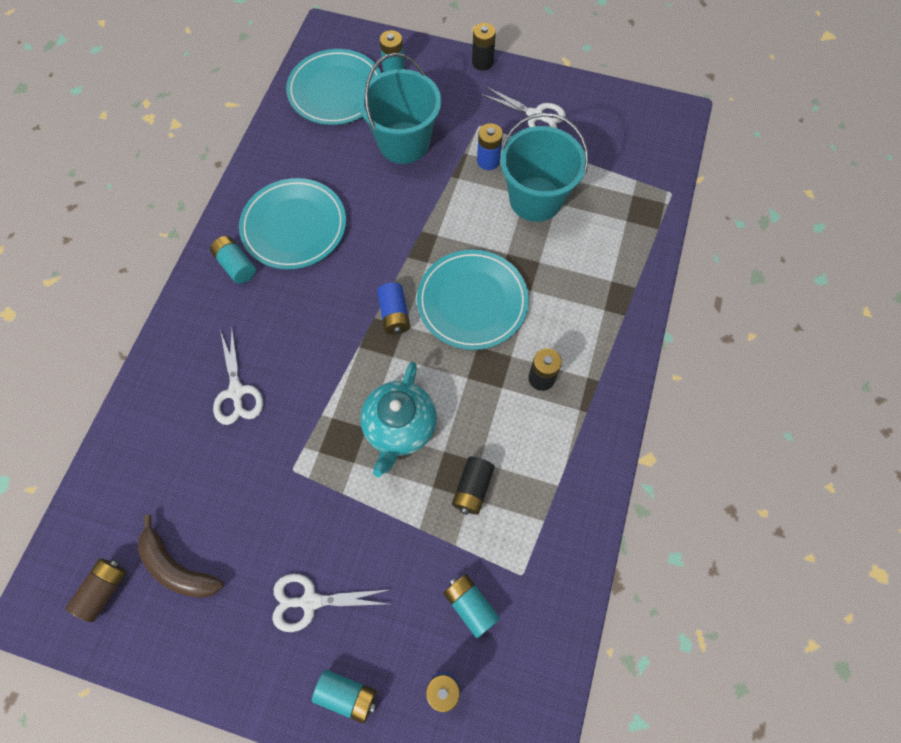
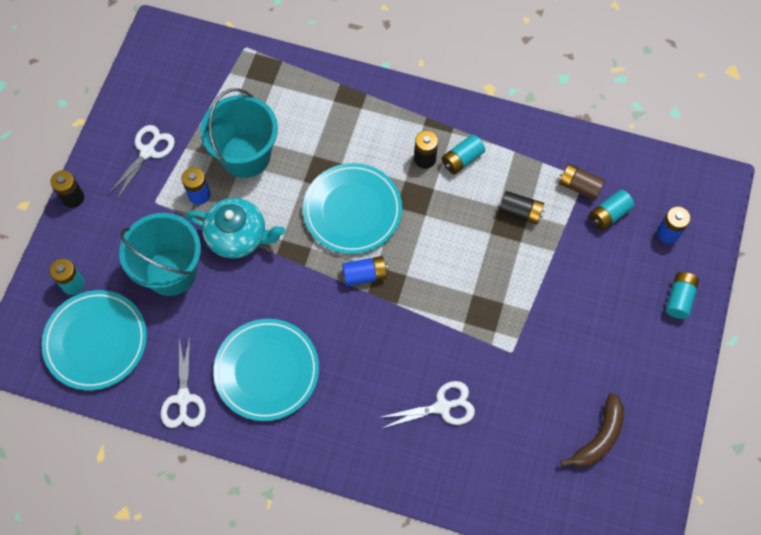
camera: 90 degrees left, 0 degrees up
brown battery [66,558,127,622] -> brown battery moved to [559,164,605,200]
turquoise battery [210,236,256,284] -> turquoise battery moved to [442,134,485,174]
white scissors [272,574,388,632] -> white scissors moved to [161,336,206,428]
turquoise teapot [360,361,437,477] -> turquoise teapot moved to [186,198,285,258]

